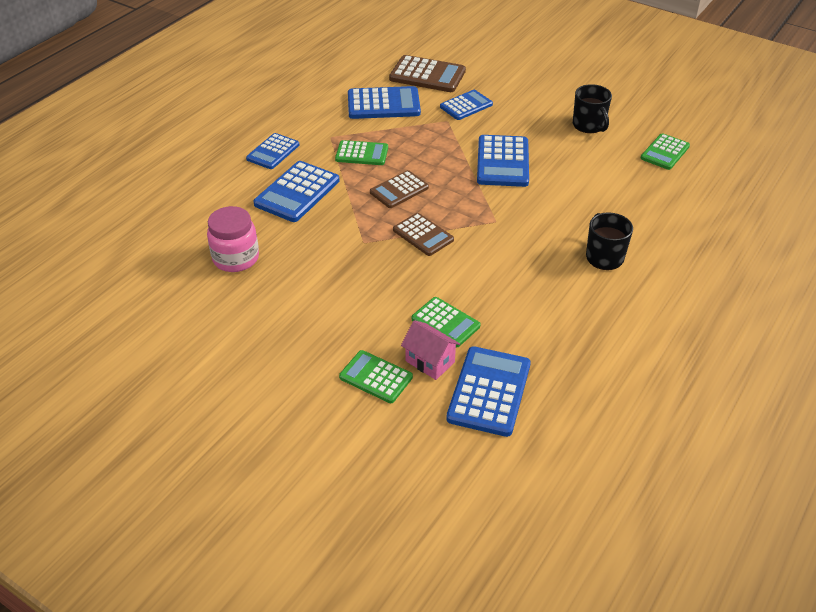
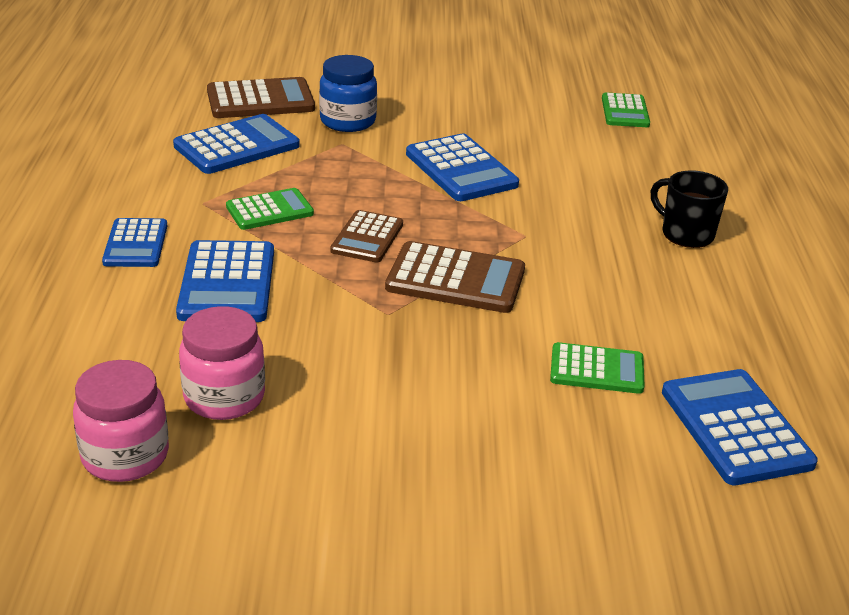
camera: 35 degrees left, 10 degrees down
green calculator [339,350,413,403] -> none
brown calculator [393,213,454,256] -> brown calculator [385,241,525,313], size x1.54
pink house [401,320,460,380] -> none
blue calculator [440,90,493,120] -> blue jar [319,55,377,132]
black mug [573,84,612,133] -> none
none -> pink jar [73,360,169,482]

